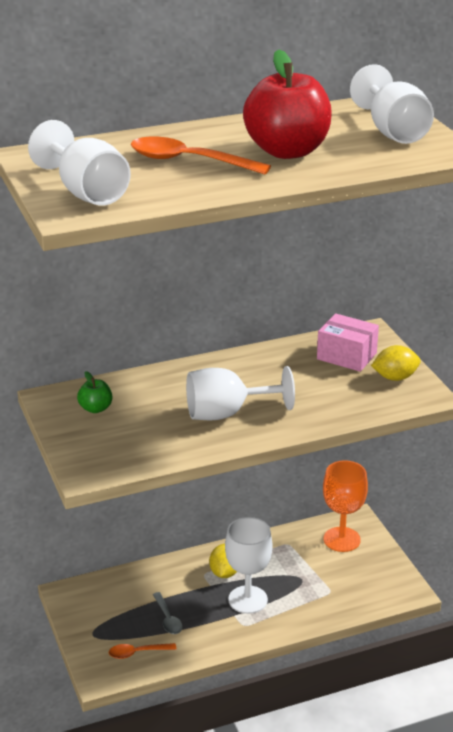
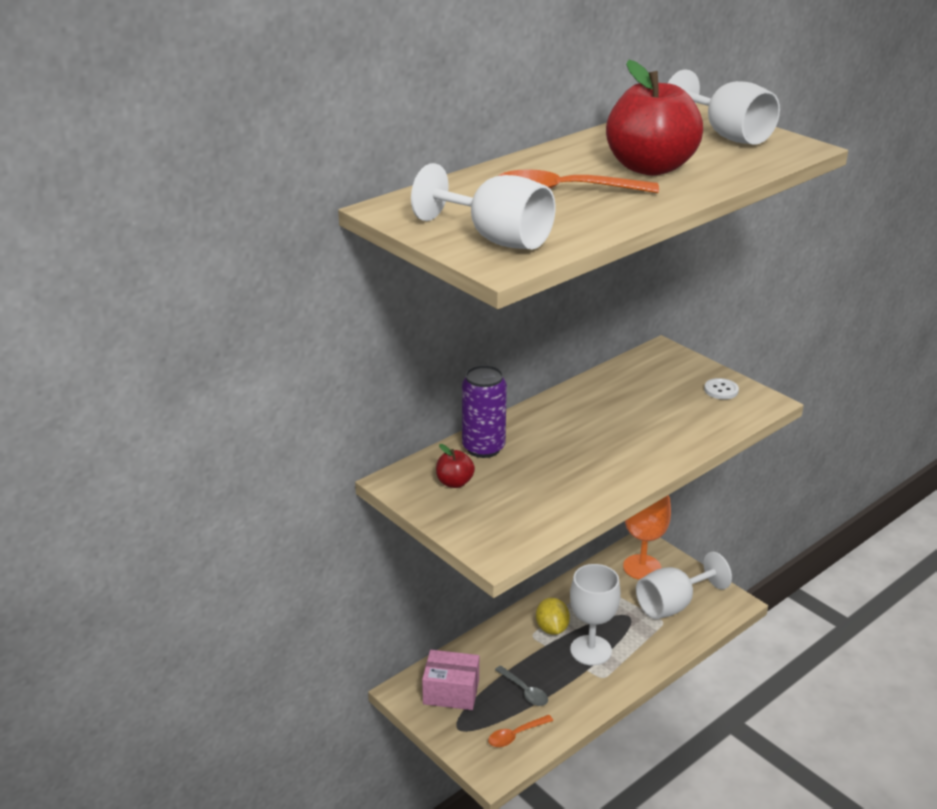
camera: 20 degrees left, 0 degrees up
green apple [77,371,112,413] -> red apple [436,444,475,488]
white goblet [186,366,295,421] -> white goblet moved to [636,552,732,619]
pink box [317,313,379,372] -> pink box moved to [422,650,479,710]
yellow lemon [371,345,421,381] -> white button [704,378,739,399]
none -> purple can [462,365,507,458]

